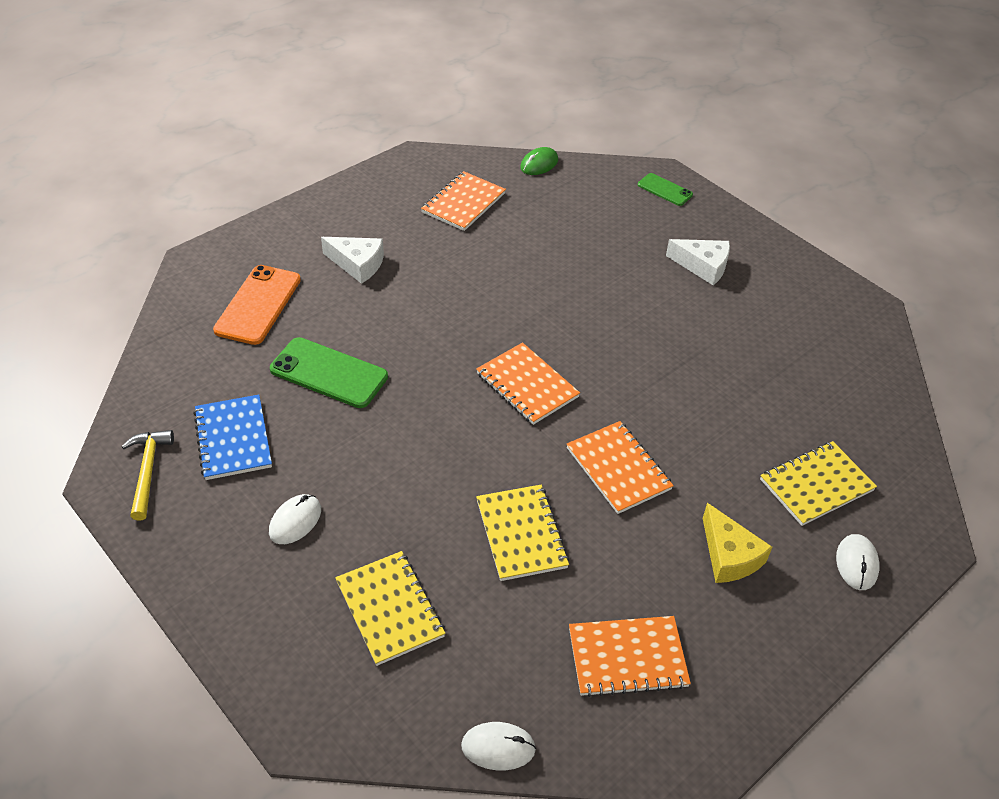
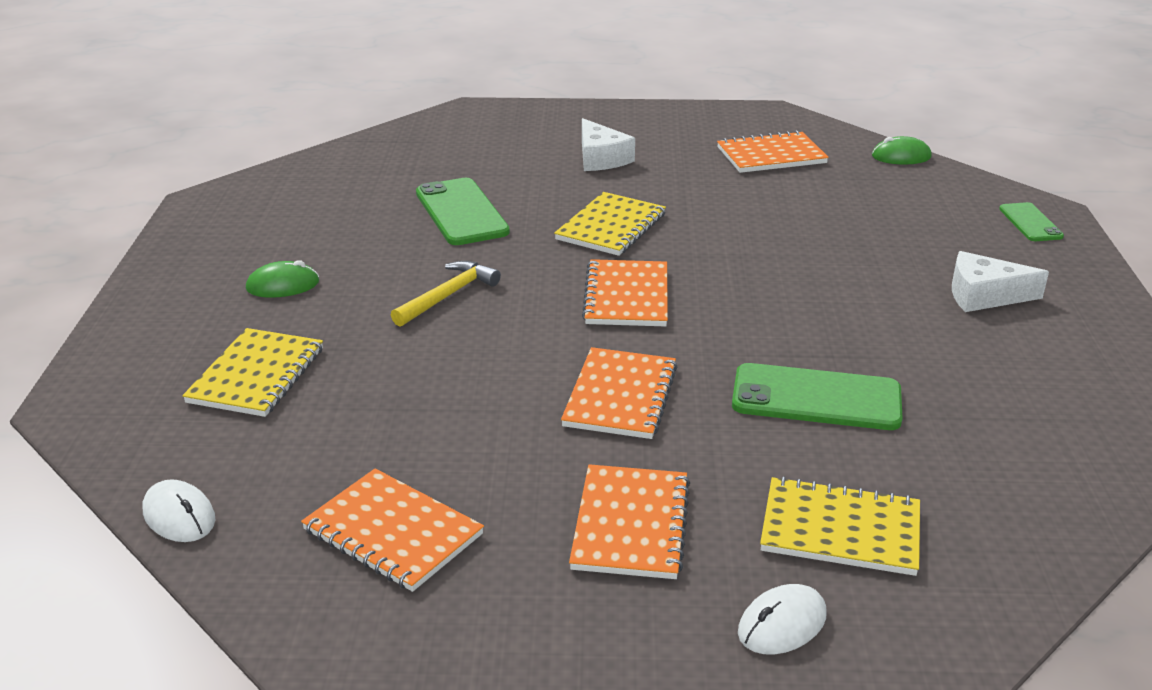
camera: 45 degrees right, 15 degrees down
yellow hammer [122,430,174,521] -> yellow hammer moved to [391,261,501,326]
blue notebook [193,395,272,480] -> none
orange phone [213,265,301,345] -> none
white mouse [269,494,321,544] -> green mouse [246,260,319,297]
yellow notebook [476,485,569,581] -> yellow notebook moved to [554,192,666,256]
white cheese [666,239,730,285] -> white cheese turned 120 degrees clockwise [952,251,1049,312]
yellow cheese [703,503,772,583] -> orange notebook [569,464,690,579]
none -> green phone [732,363,903,430]

